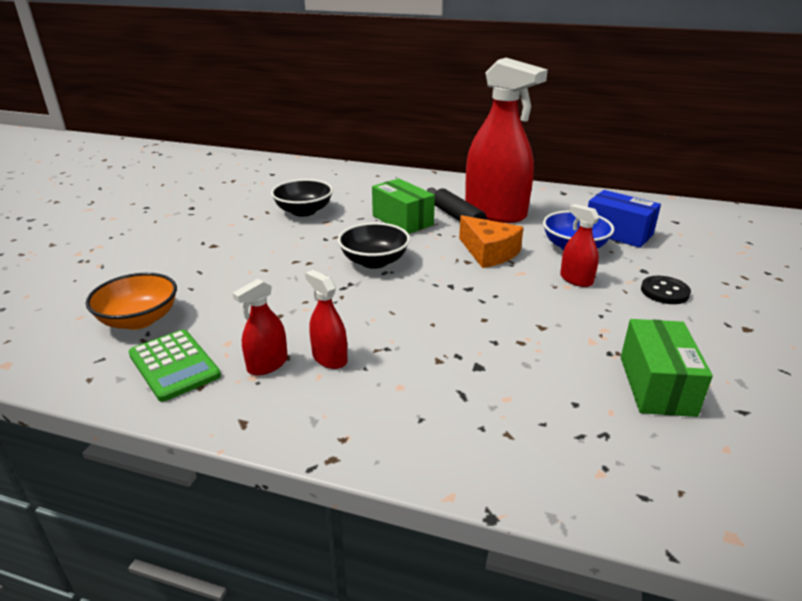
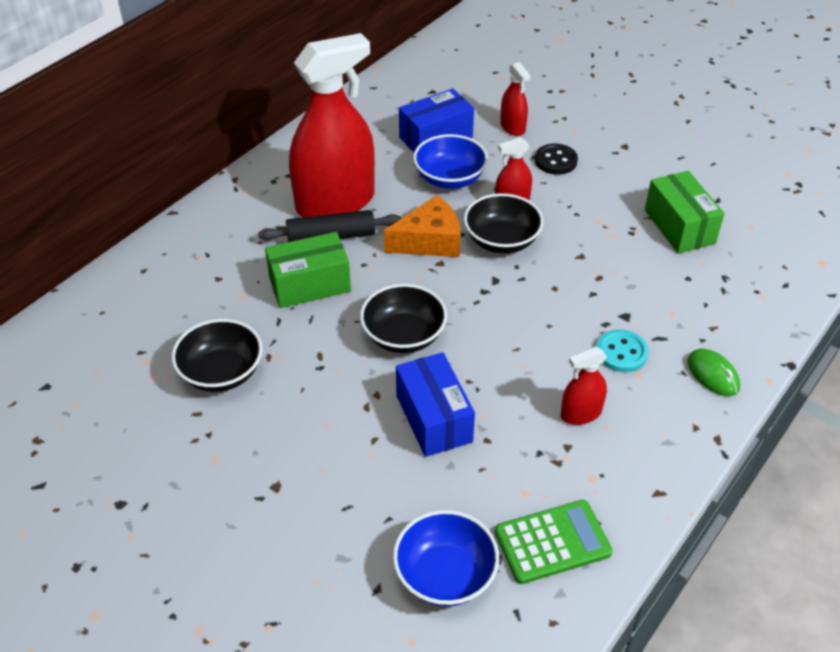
camera: 70 degrees left, 15 degrees up
orange bowl [86,273,177,330] -> blue bowl [393,510,499,606]
red spray bottle [233,279,288,375] -> red spray bottle moved to [500,62,530,136]
green box [621,319,713,417] -> green box turned 45 degrees clockwise [645,171,724,253]
none -> blue box [396,352,475,457]
none -> black bowl [464,193,543,254]
none -> turquoise button [597,329,649,372]
none -> green mouse [687,349,740,396]

